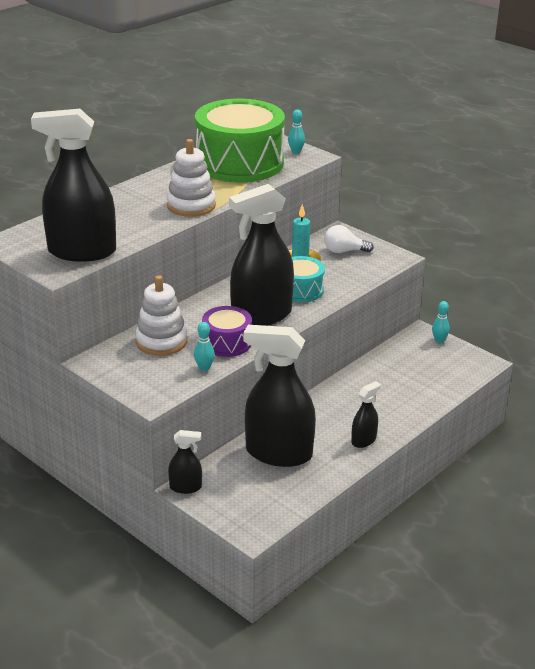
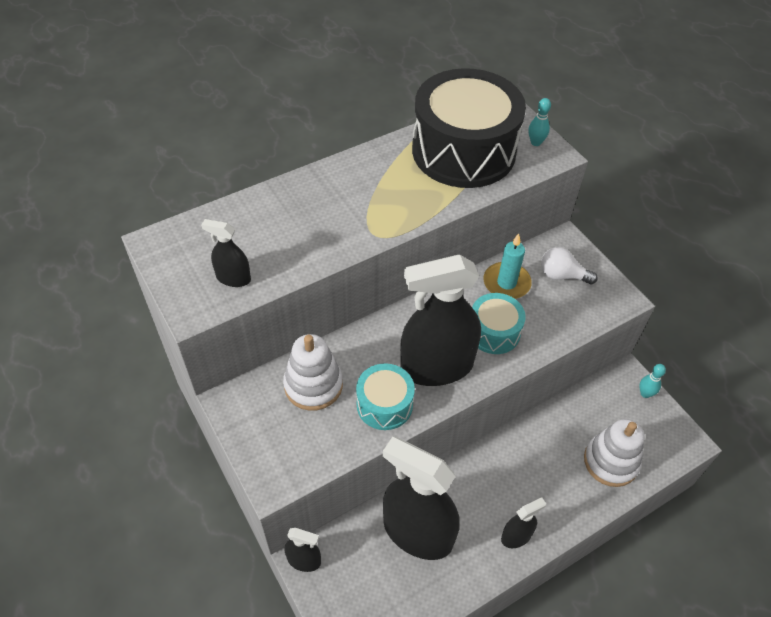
camera: 15 degrees right, 20 degrees up
black spray bottle [31,109,116,262] -> black spray bottle [201,219,251,287], size x0.45
white stacking toy [166,139,216,217] -> white stacking toy moved to [584,419,644,487]
turquoise bowling pin [194,322,215,371] -> none
green drum [195,99,285,182] -> black drum [412,68,526,188]
purple drum [202,306,252,357] -> turquoise drum [356,363,415,430]

